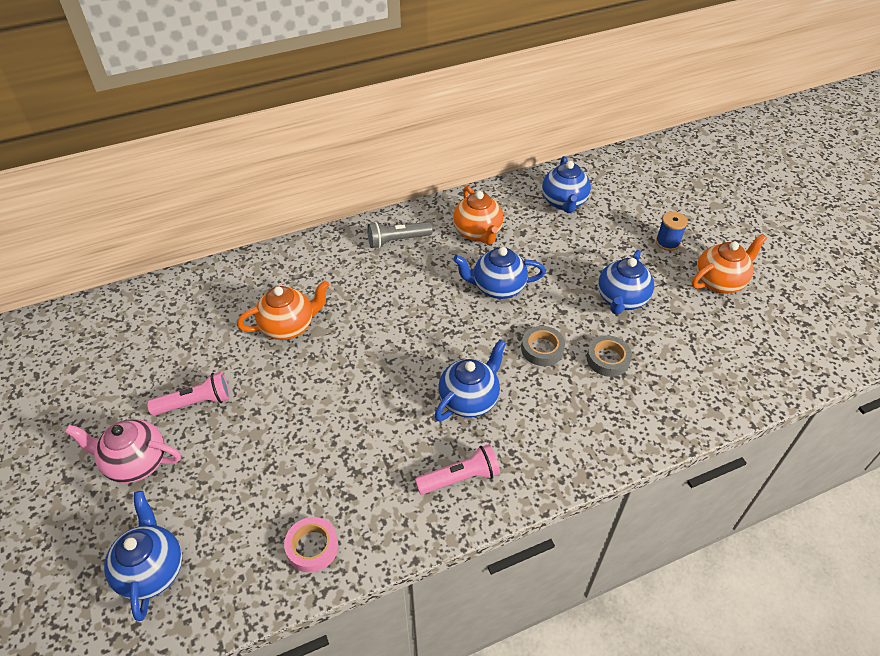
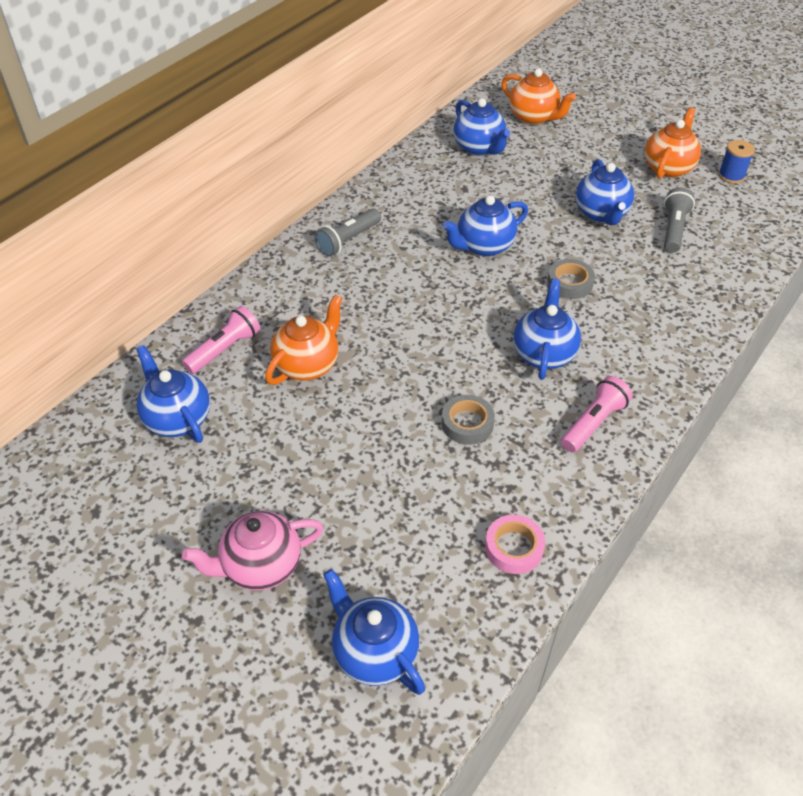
camera: 30 degrees left, 0 degrees up
pink flashlight [147,372,230,416] -> pink flashlight moved to [182,306,260,374]
orange teapot [453,186,504,245] -> orange teapot moved to [501,68,576,125]
grey tape [587,336,632,377] -> grey tape moved to [442,395,495,445]
blue spool [656,211,688,251] -> blue spool moved to [718,140,755,184]
none -> blue teapot [136,345,210,443]
none -> grey flashlight [664,187,695,253]

